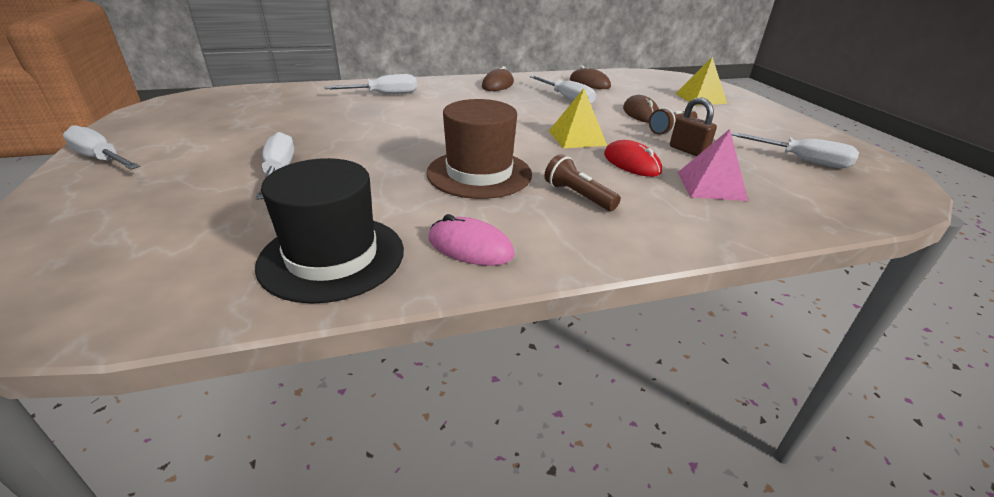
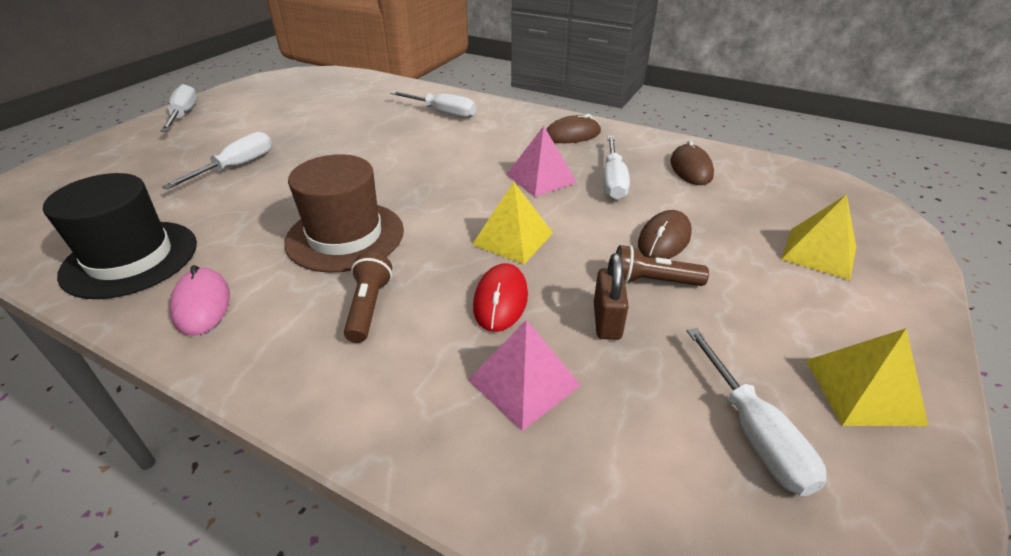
camera: 45 degrees right, 5 degrees up
none -> pink pyramid [506,126,577,197]
none -> yellow pyramid [806,328,928,426]

